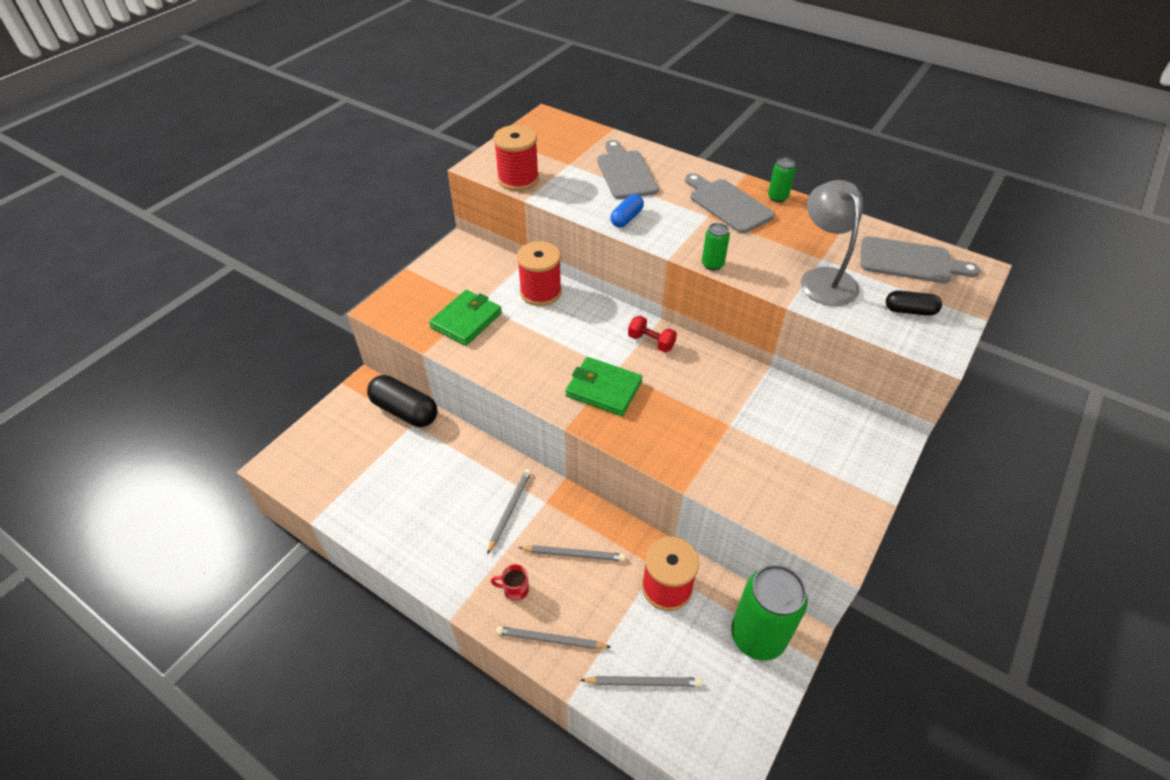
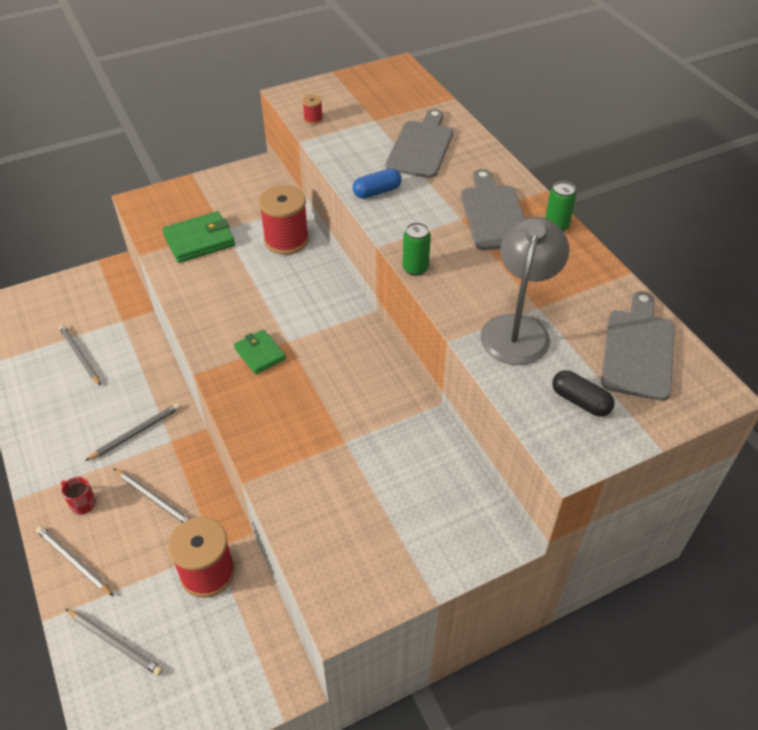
camera: 30 degrees right, 0 degrees up
black capsule [367,375,438,427] -> none
red spool [493,125,539,191] -> red spool [302,95,323,125], size x0.43
green wallet [565,357,642,416] -> green wallet [234,330,286,375], size x0.64
red dumbbell [628,316,677,352] -> none
green can [731,564,808,661] -> none
grey cutting board [861,236,980,283] -> grey cutting board turned 120 degrees counterclockwise [601,291,674,401]
none -> grey pencil [59,325,101,386]

